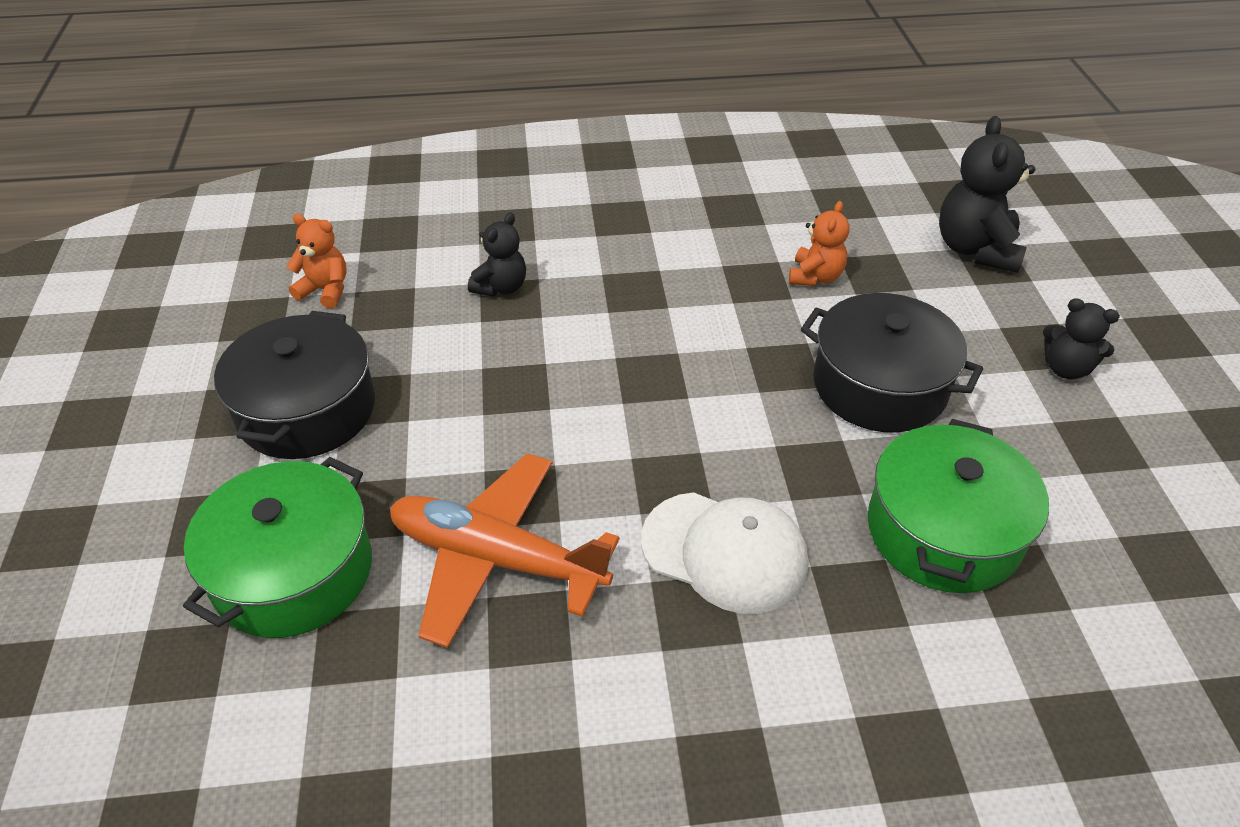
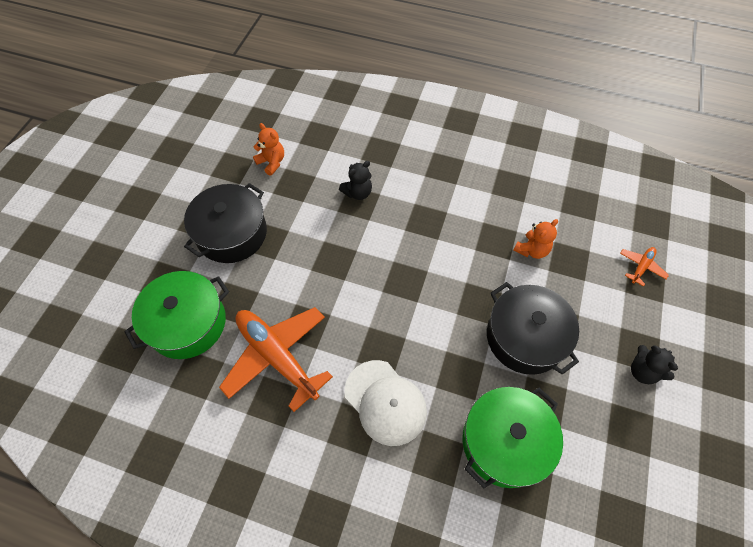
camera: 25 degrees right, 15 degrees up
black teddy bear [939,116,1035,273] -> orange plane [620,247,669,287]

